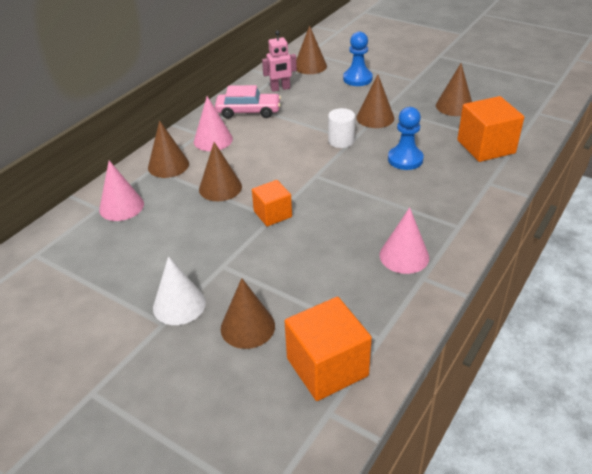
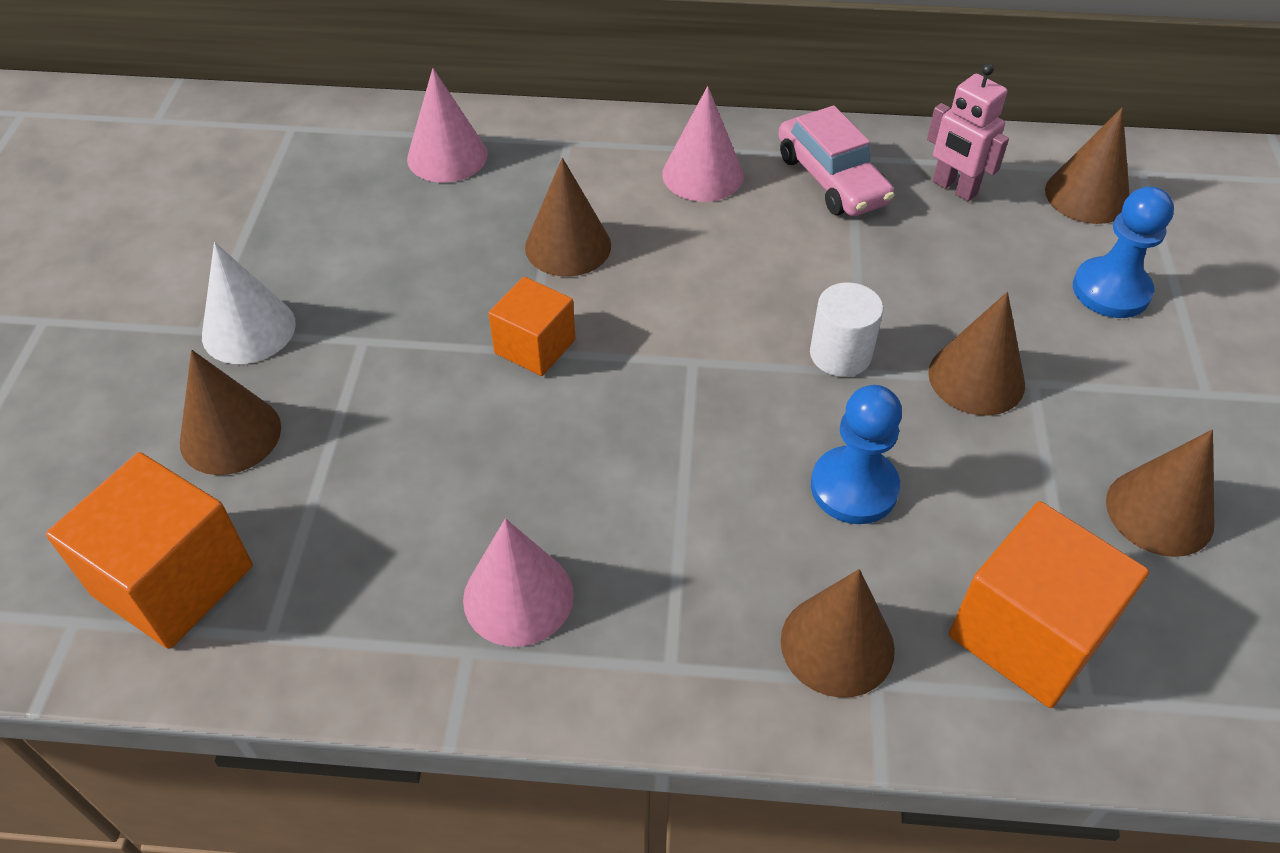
camera: 60 degrees right, 10 degrees up
brown cone [148,120,189,178] -> brown cone moved to [781,569,895,698]

